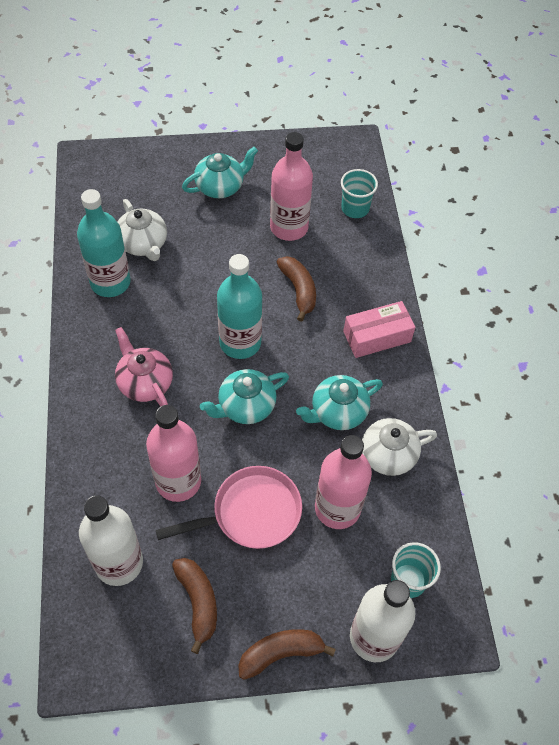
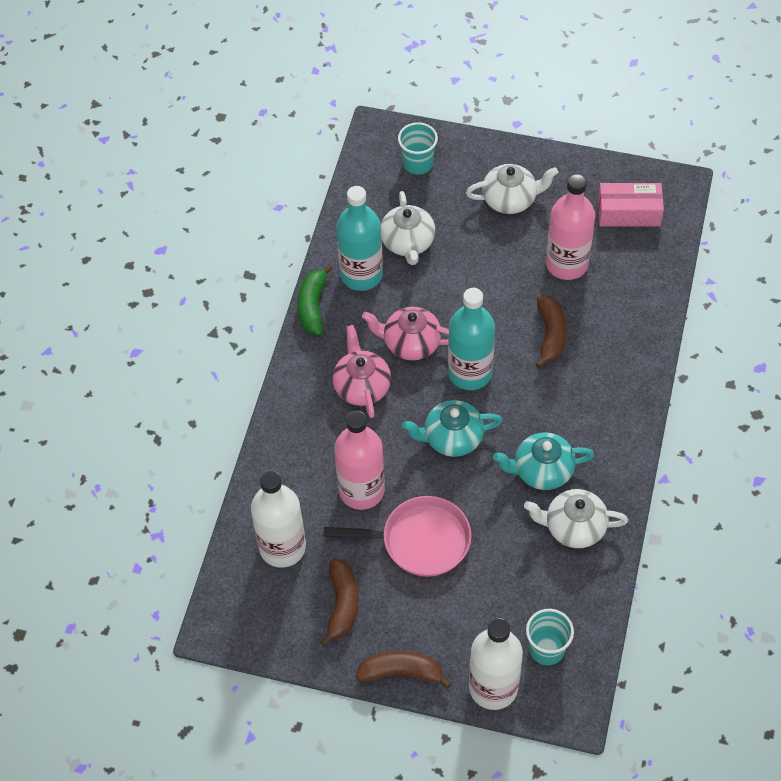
camera: 25 degrees right, 0 degrees up
turquoise teapot [182,147,258,198] -> white teapot [466,164,558,214]
pink bottle [315,435,372,529] -> none
turquoise cup [341,169,378,218] -> turquoise cup moved to [398,122,438,174]
pink box [343,301,416,358] -> pink box moved to [598,183,664,226]
none -> green banana [298,264,333,335]
none -> pink teapot [362,307,449,360]

